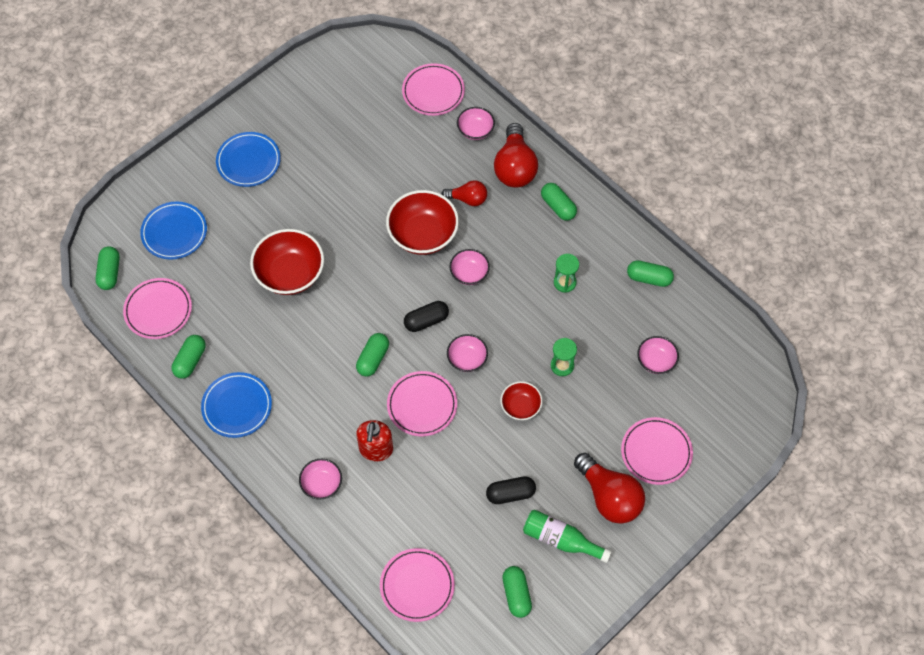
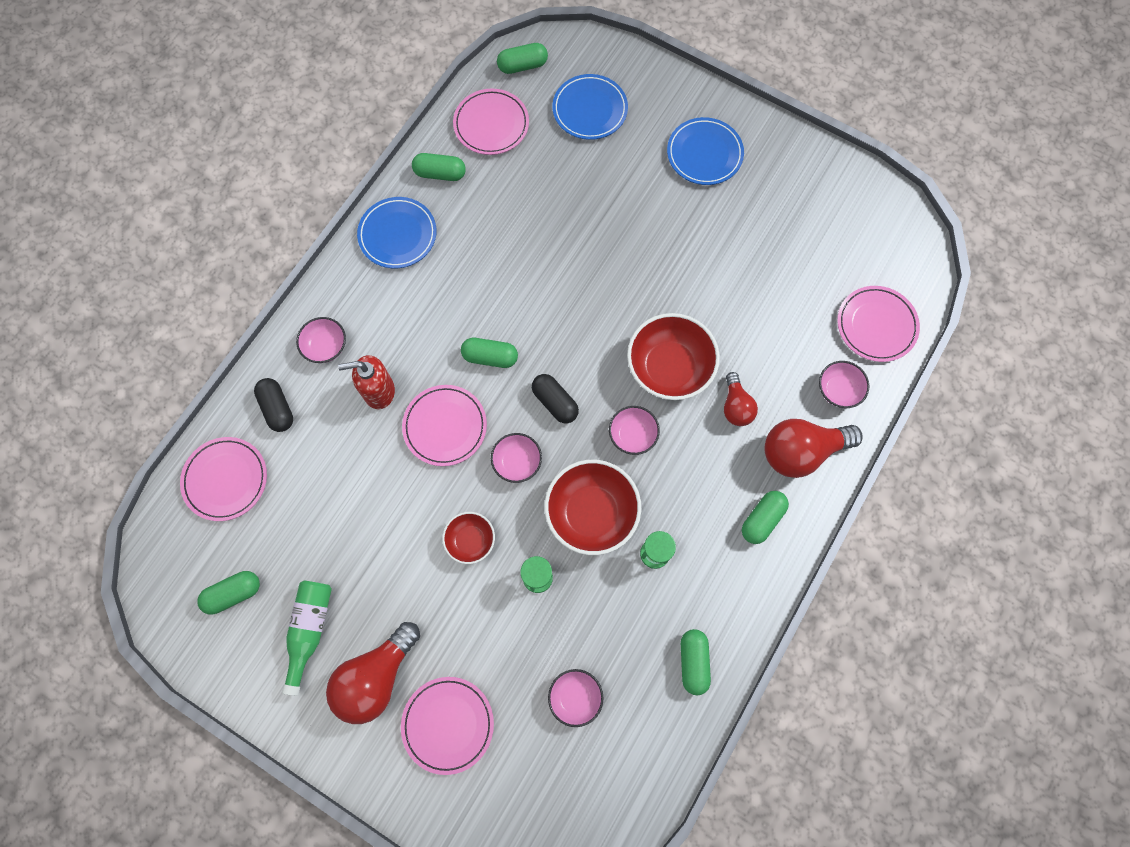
camera: 75 degrees right, 10 degrees up
red bowl [250,229,324,295] -> red bowl moved to [544,460,641,555]
black capsule [486,476,536,504] -> black capsule moved to [254,378,293,432]

